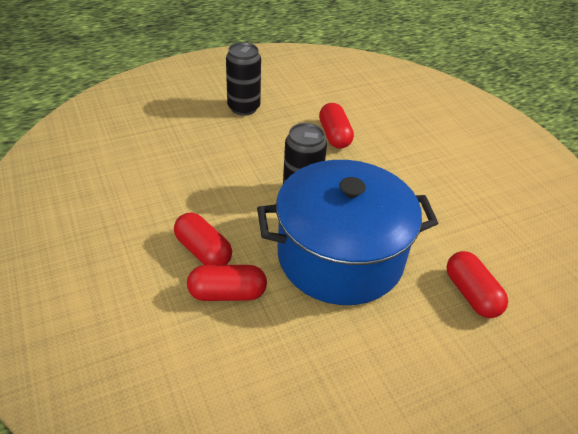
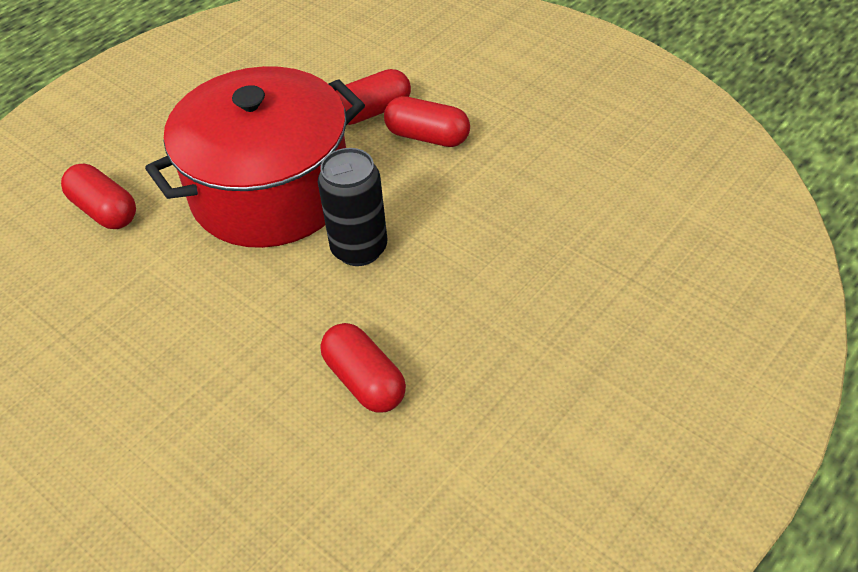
camera: 160 degrees right, 5 degrees up
black can [226,42,261,116] -> none
blue pot [257,160,438,305] -> red pot [145,66,365,248]

